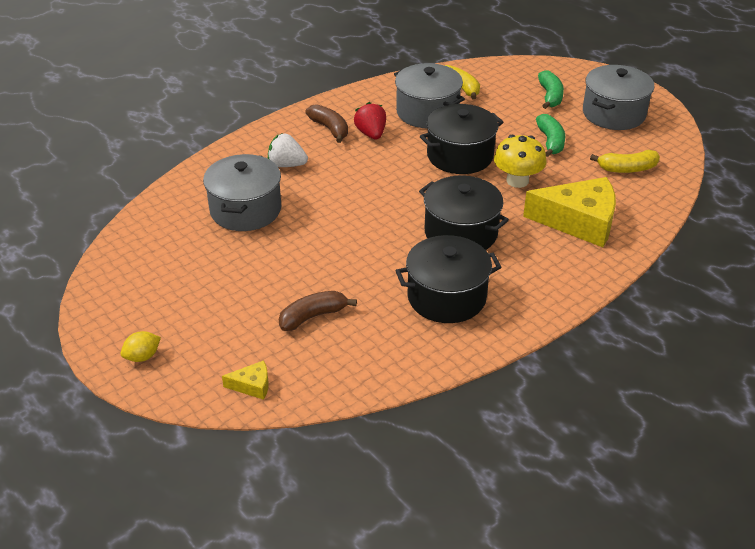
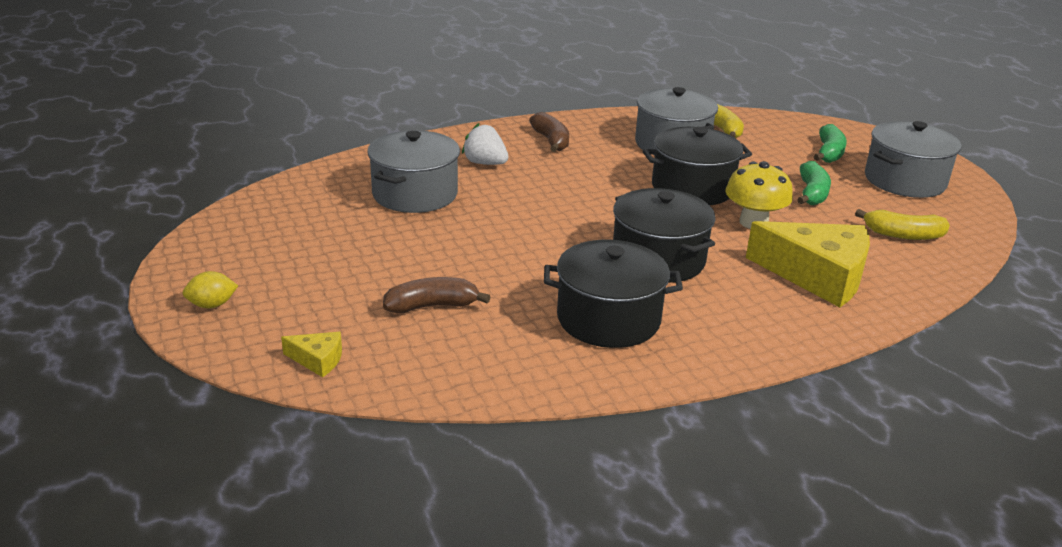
camera: 15 degrees right, 10 degrees down
red strawberry [354,102,386,140] -> none

